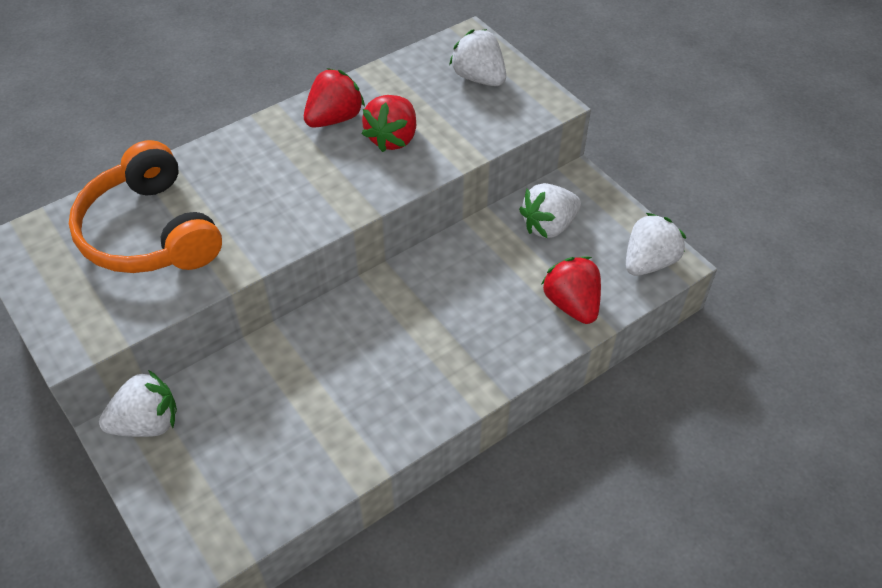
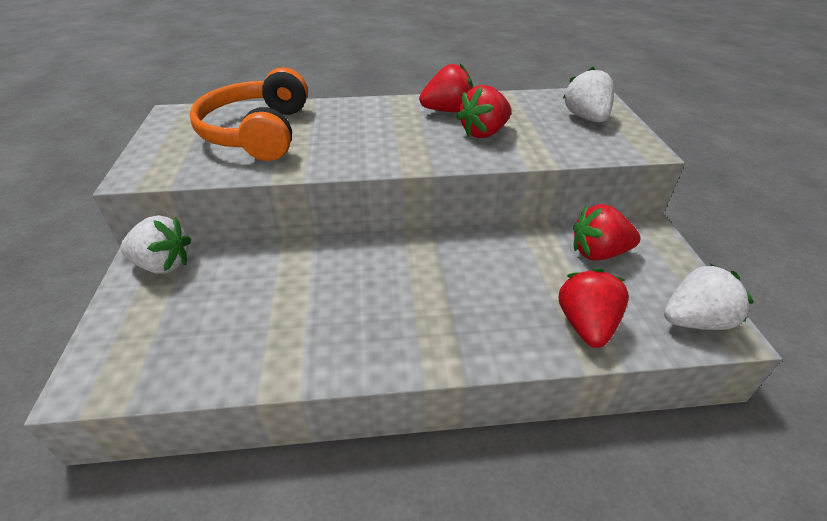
camera: 30 degrees right, 10 degrees down
white strawberry [519,183,581,238] -> red strawberry [573,204,641,261]

